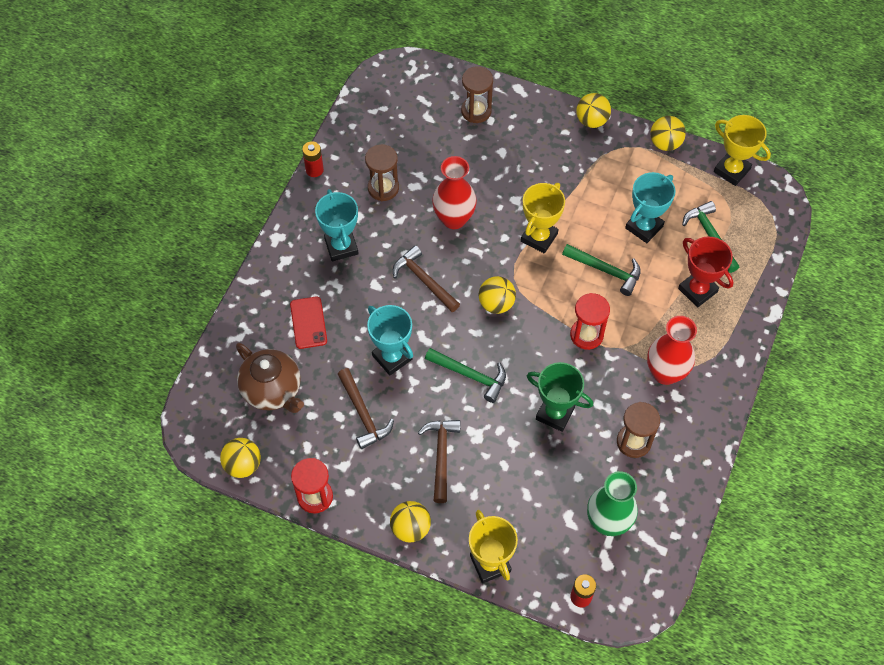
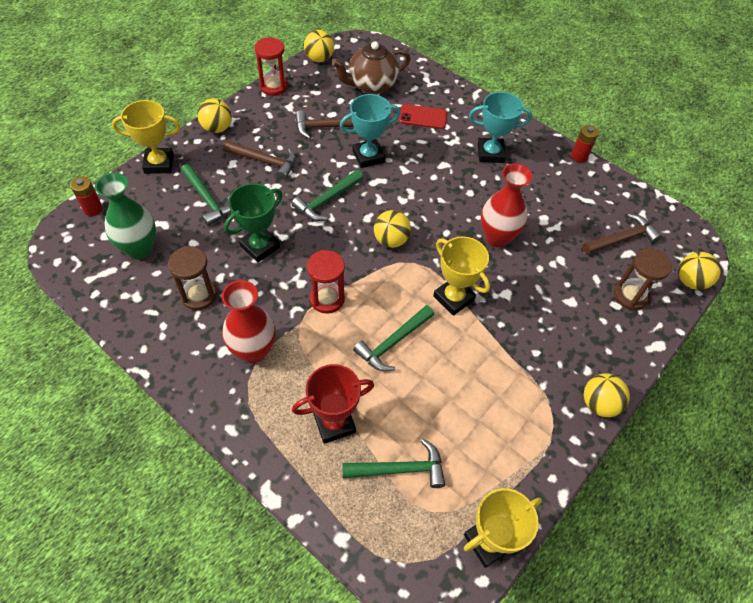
camera: 105 degrees right, 5 degrees down
brown hourglass [365,144,399,201] -> none
brown hammer [393,245,460,312] -> brown hammer moved to [583,213,662,255]
turquoise trophy [625,172,675,243] -> none
yellow ball [650,116,686,151] -> yellow ball moved to [678,252,721,290]
none -> green hammer [181,164,231,226]

